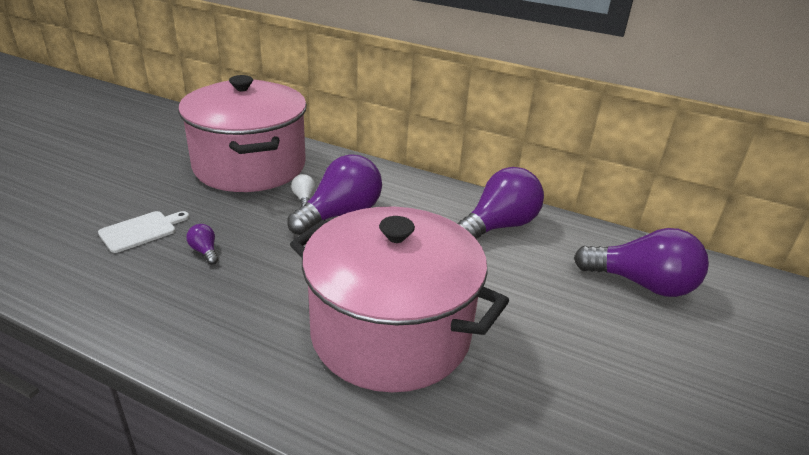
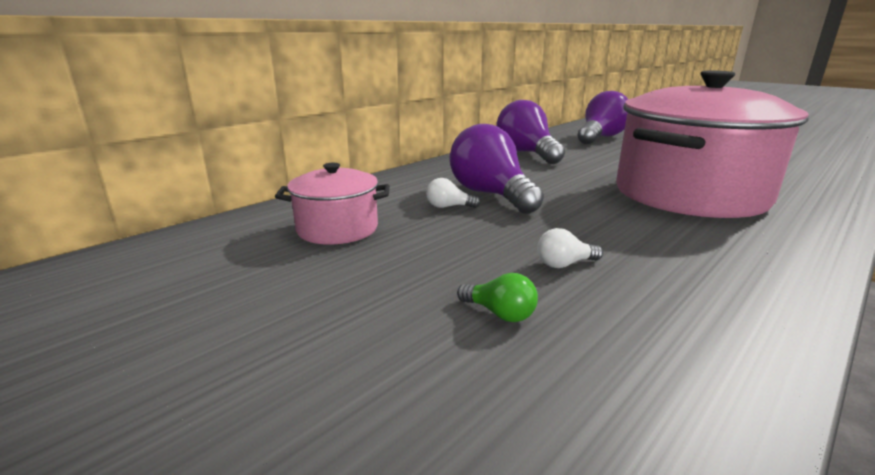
camera: 70 degrees left, 10 degrees down
white cutting board [98,211,189,253] -> green light bulb [457,273,538,322]
pink pot [178,75,307,192] -> pink pot [275,163,390,245], size x0.47
purple light bulb [187,224,219,265] -> white light bulb [537,228,603,268]

